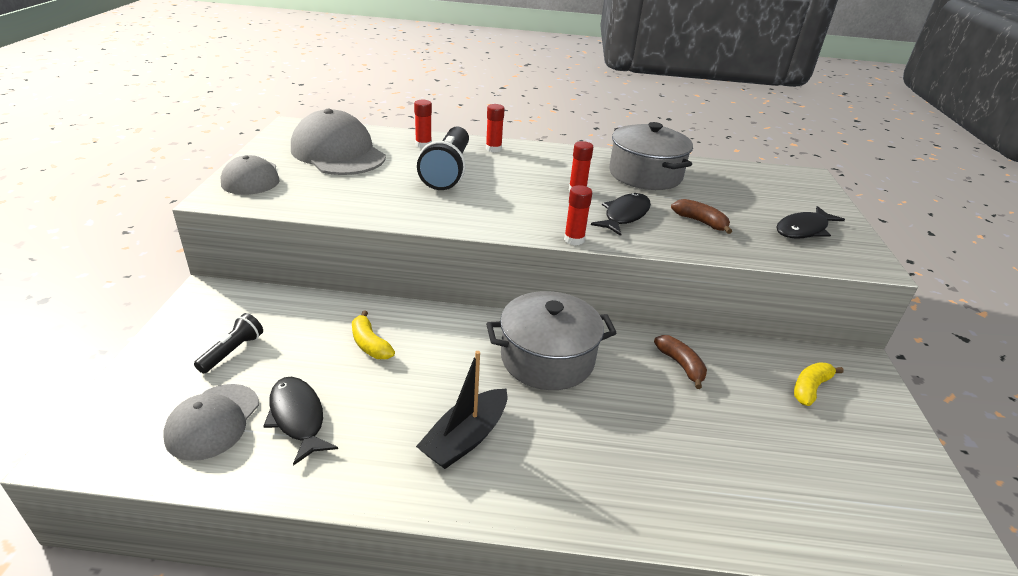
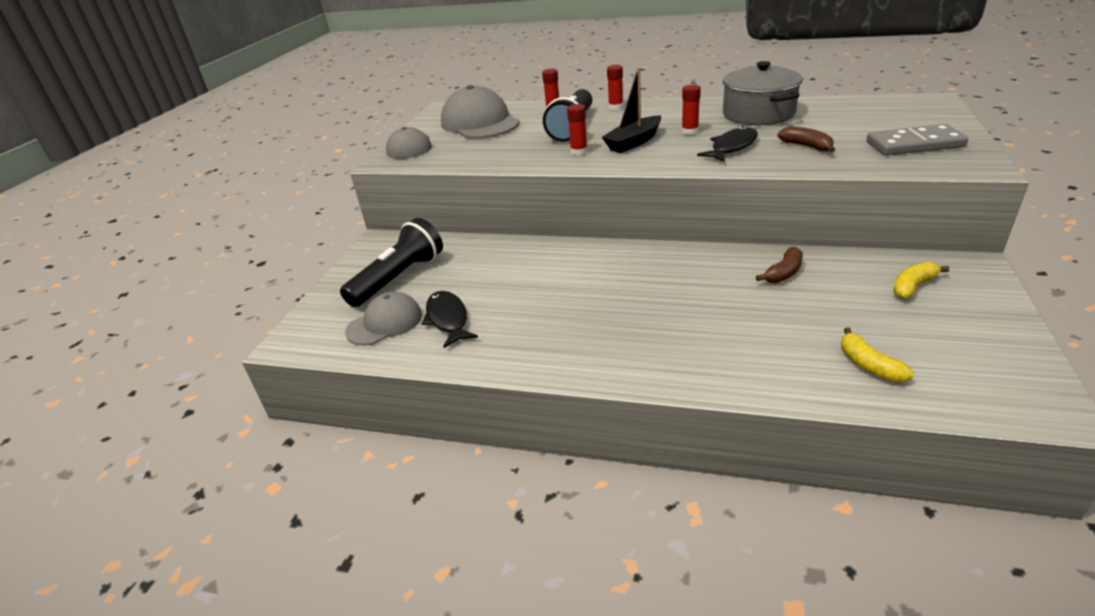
camera: 15 degrees right, 0 degrees up
grey cap [163,384,259,461] -> grey cap turned 150 degrees counterclockwise [345,292,422,346]
black flashlight [194,313,263,373] -> black flashlight [340,218,443,307], size x1.96
yellow banana [352,310,395,359] -> yellow banana moved to [841,327,914,382]
black boat [416,351,507,469] -> black boat moved to [602,67,661,153]
grey pot [486,291,617,390] -> none
red glue stick [564,185,592,245] -> red glue stick moved to [567,104,588,155]
brown banana [654,335,707,389] -> brown banana turned 60 degrees clockwise [756,246,803,283]
black fish [776,206,845,239] -> grey domino [866,124,968,156]

